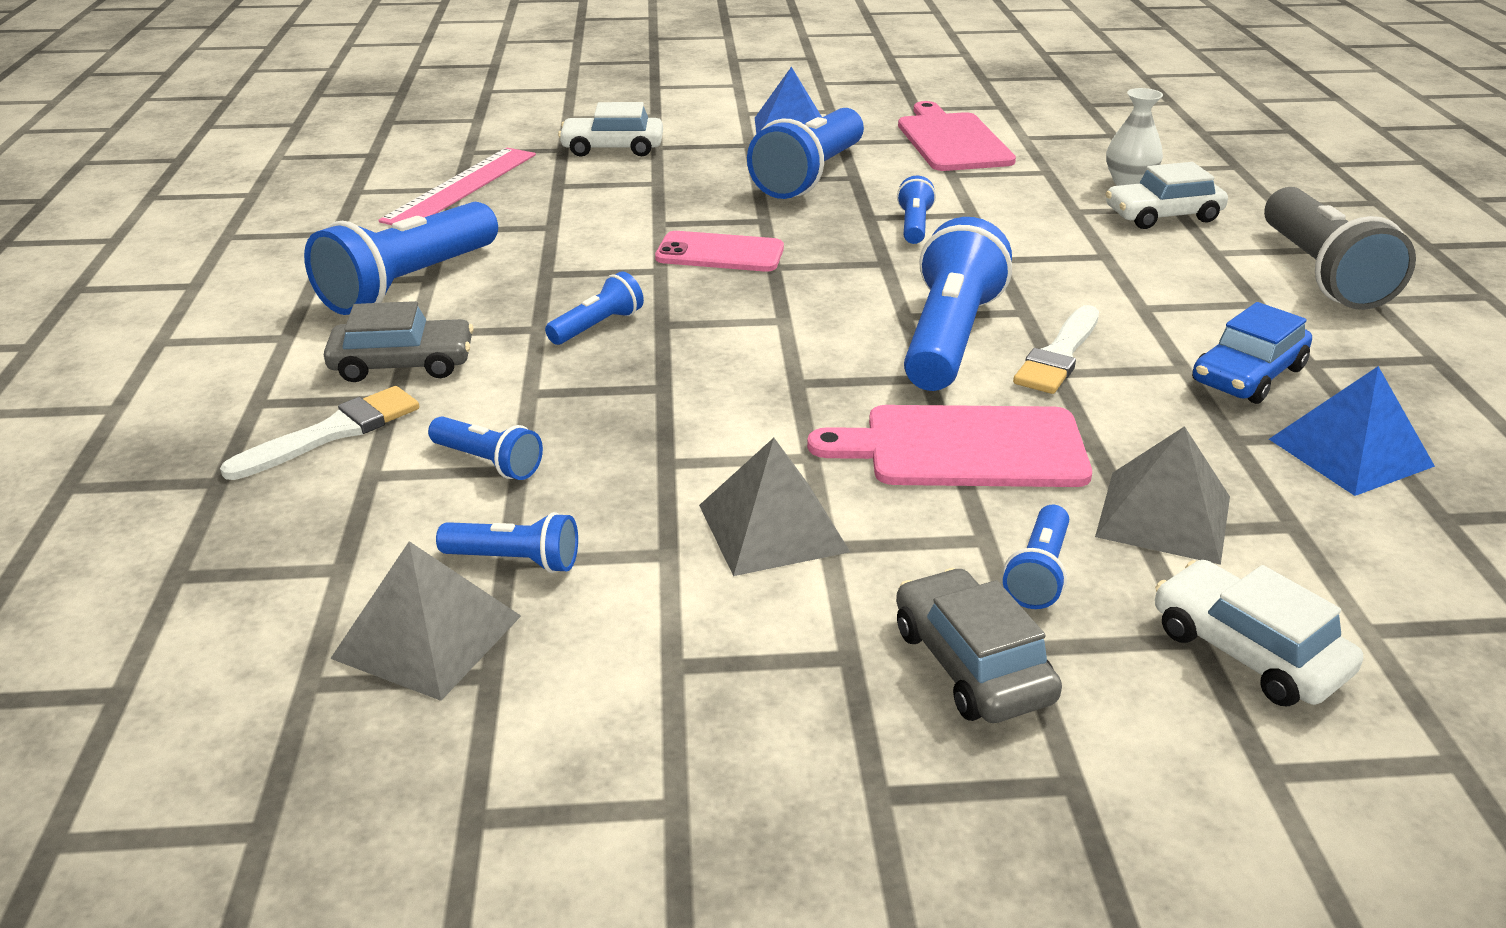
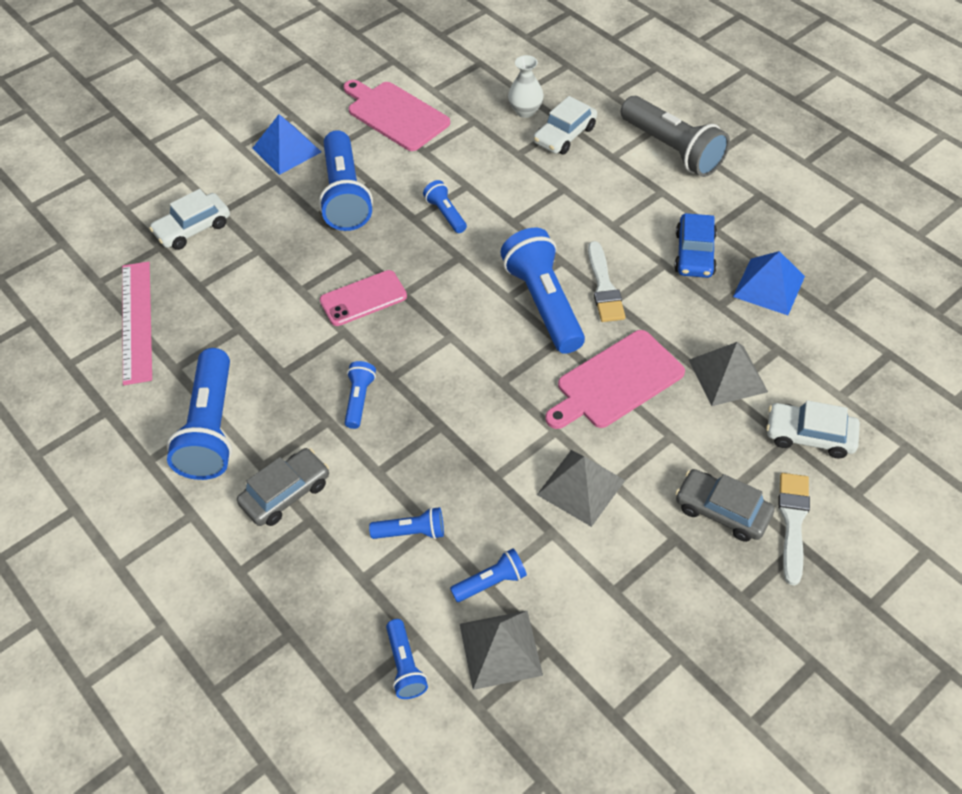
camera: 35 degrees left, 20 degrees up
white brush [220,386,419,480] -> white brush moved to [778,473,810,585]
blue flashlight [1003,505,1069,609] -> blue flashlight moved to [386,619,428,699]

